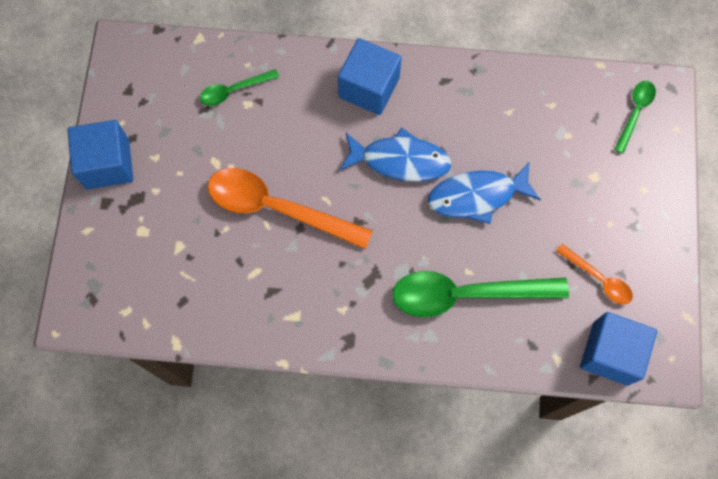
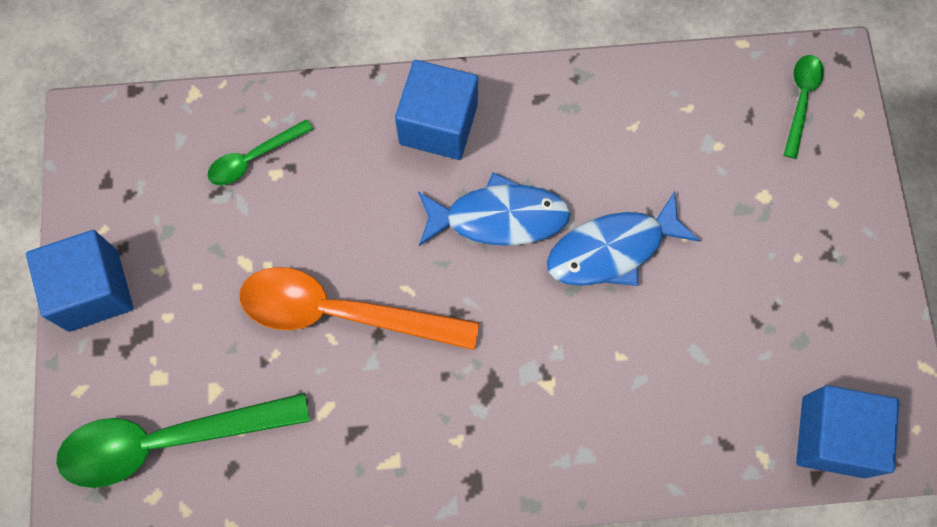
camera: 10 degrees left, 0 degrees up
green spoon [392,271,569,317] -> green spoon moved to [56,393,310,488]
orange spoon [556,244,633,305] -> none

